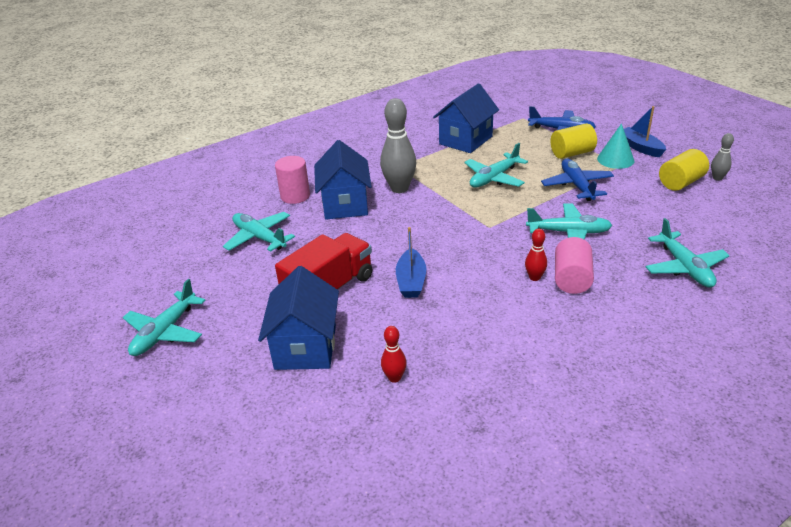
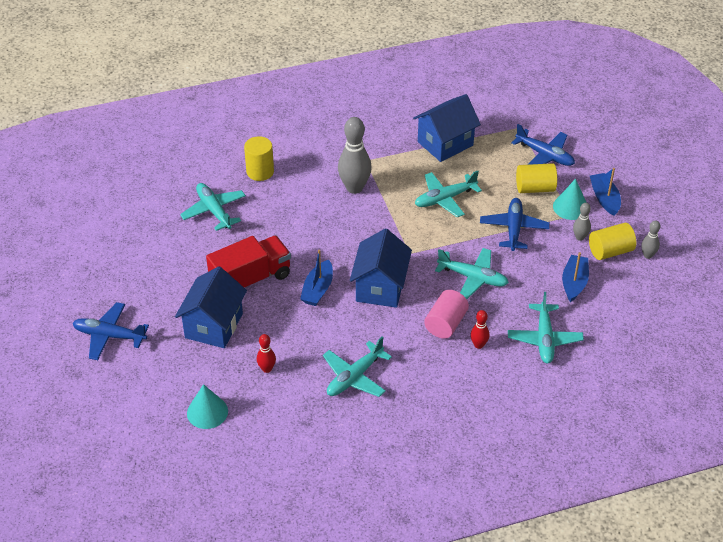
camera: 15 degrees right, 10 degrees up
turquoise plane [123,279,206,356] -> turquoise plane moved to [323,336,392,397]
pink cylinder [275,156,310,204] -> yellow cylinder [244,136,274,181]
blue house [314,140,372,220] -> blue house moved to [350,228,412,308]
red bowling pin [525,229,547,281] -> red bowling pin moved to [470,310,489,349]
none -> blue plane [73,302,149,360]
none -> turquoise cone [187,384,228,429]
none -> blue boat [562,252,589,302]
none -> grey bowling pin [573,203,591,241]

